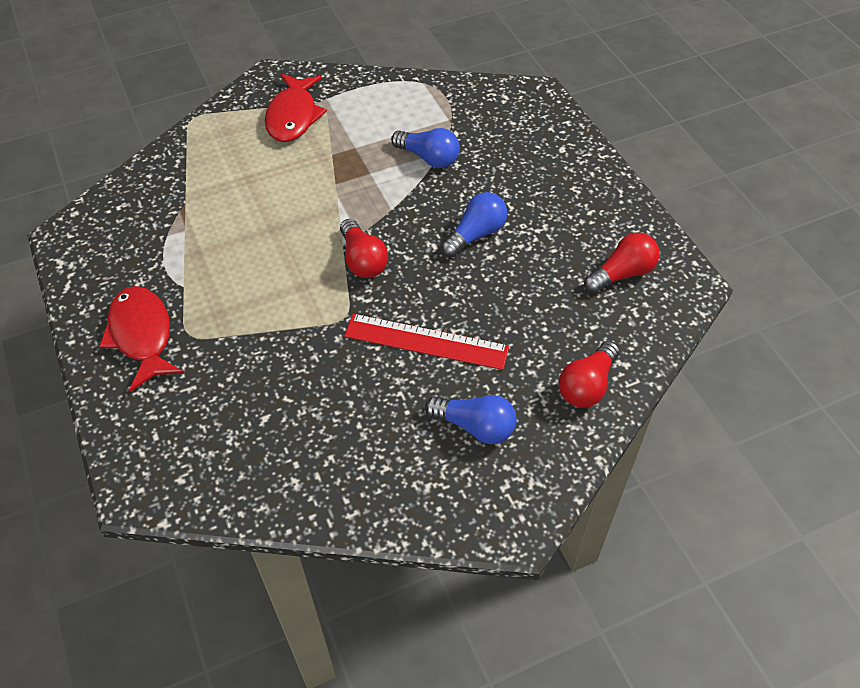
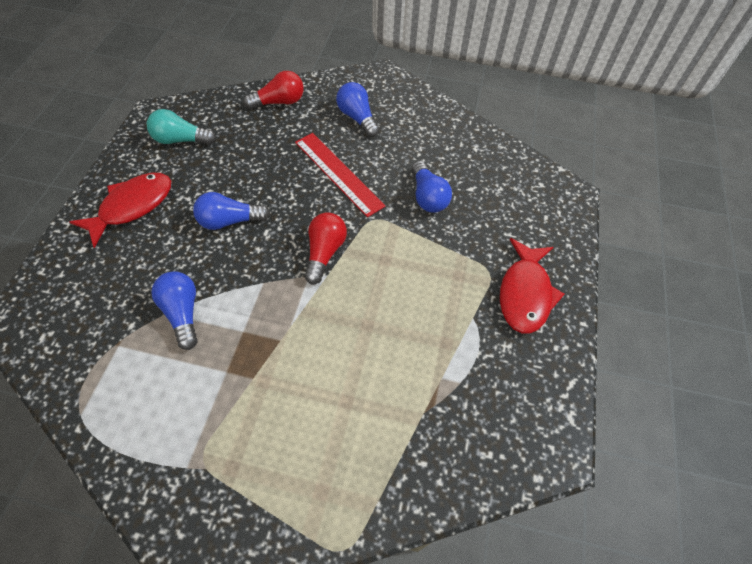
camera: 145 degrees left, 5 degrees up
red fish [265,74,327,142] -> red fish moved to [69,172,171,248]
red light bulb [584,233,659,293] -> turquoise light bulb [147,109,216,145]
none -> blue light bulb [411,161,452,213]

